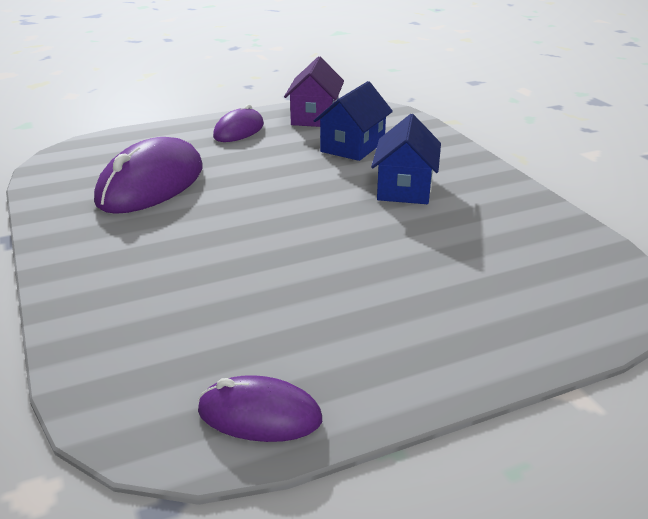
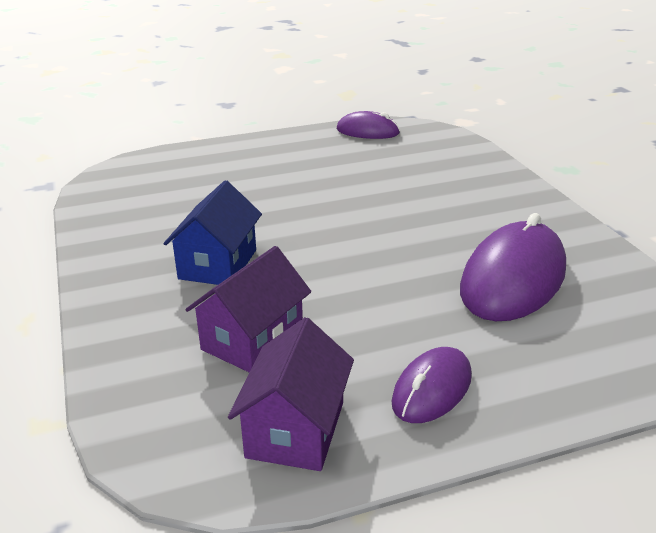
camera: 175 degrees left, 0 degrees up
blue house [313,81,393,161] -> purple house [186,246,311,373]

